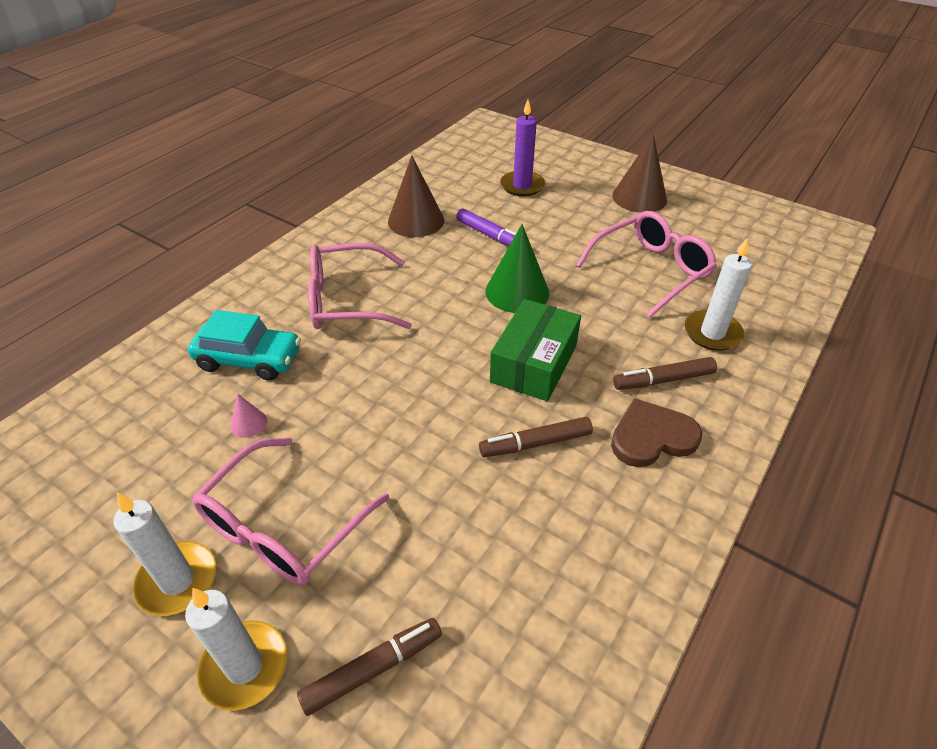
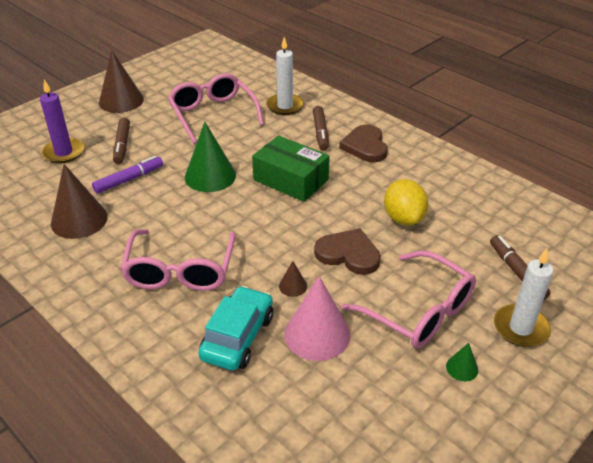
camera: 80 degrees left, 5 degrees down
white candle [113,492,216,616] -> green cone [446,343,478,381]
pink cone [231,394,267,438] -> pink cone [284,276,350,361], size x2.17
brown marker [479,417,593,457] -> brown marker moved to [113,117,130,164]
none -> brown cone [279,261,307,297]
none -> brown heart [314,228,381,275]
none -> yellow lemon [384,179,428,225]

